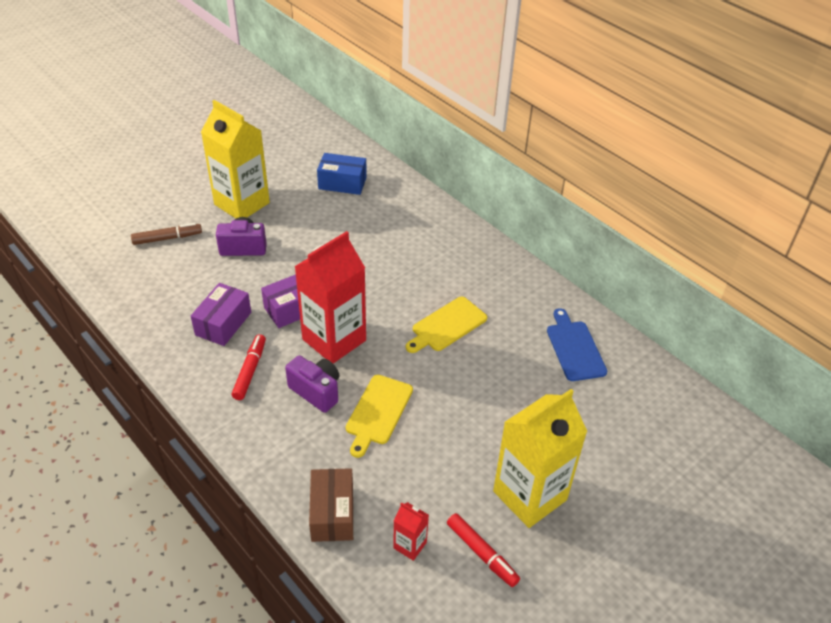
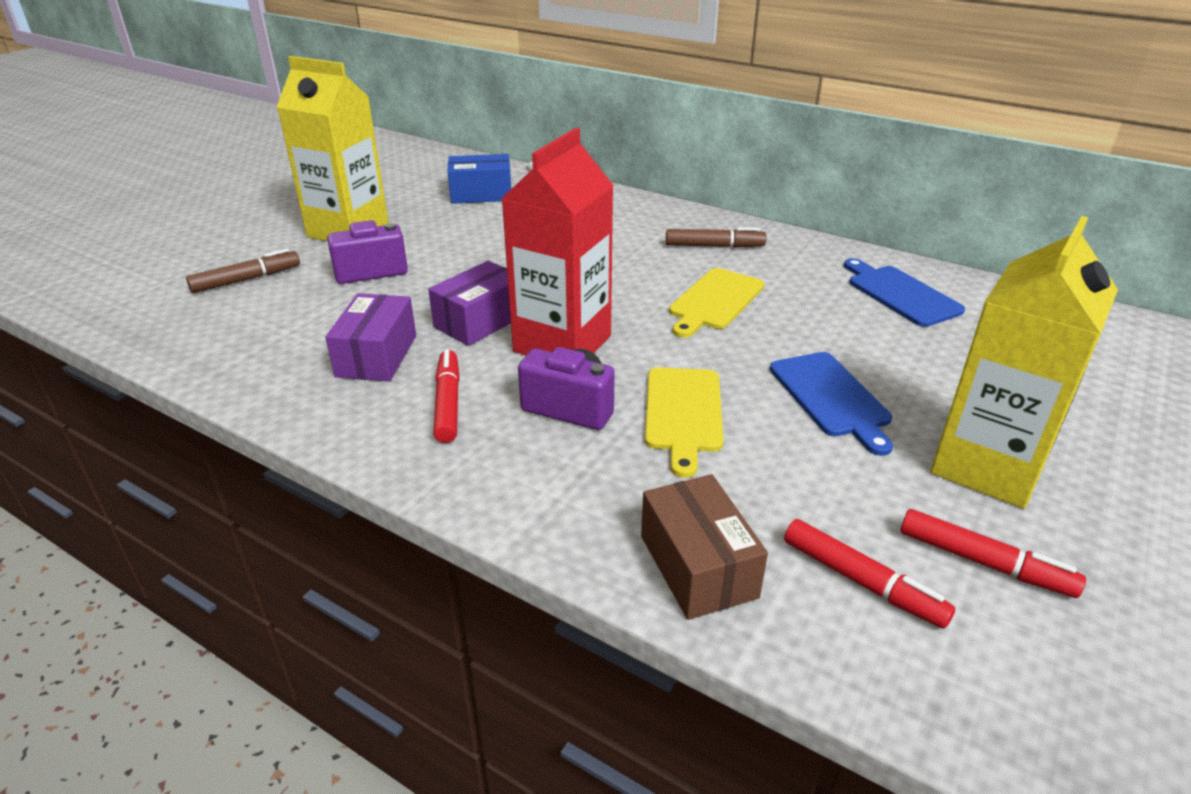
camera: 15 degrees left, 10 degrees down
red carton [393,502,429,561] -> red marker [784,519,955,629]
none -> brown marker [666,227,767,248]
none -> blue cutting board [770,352,893,456]

